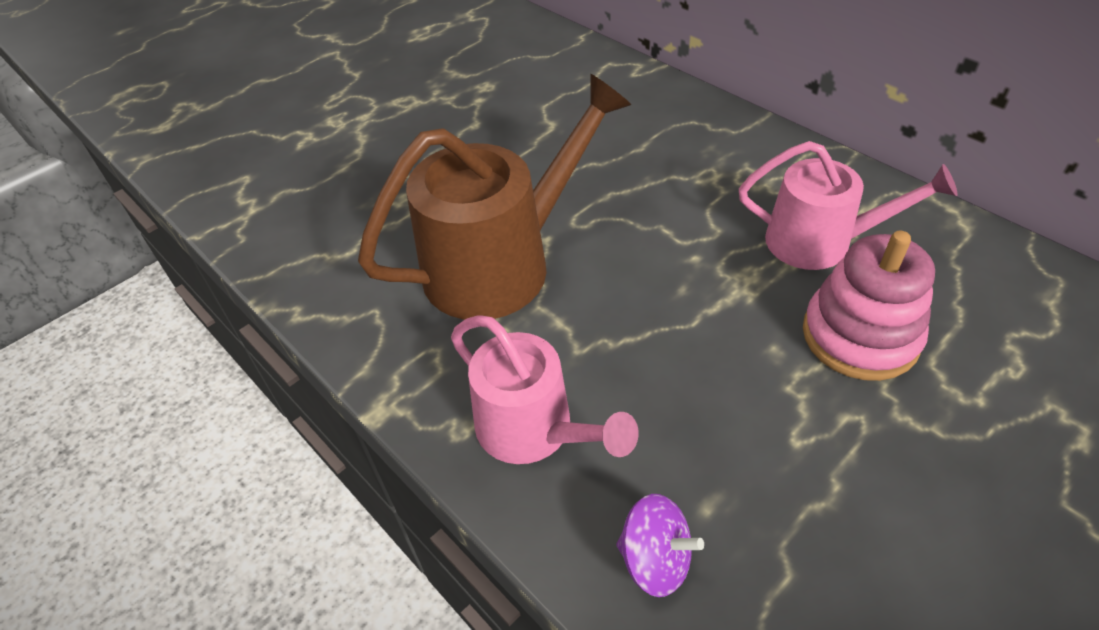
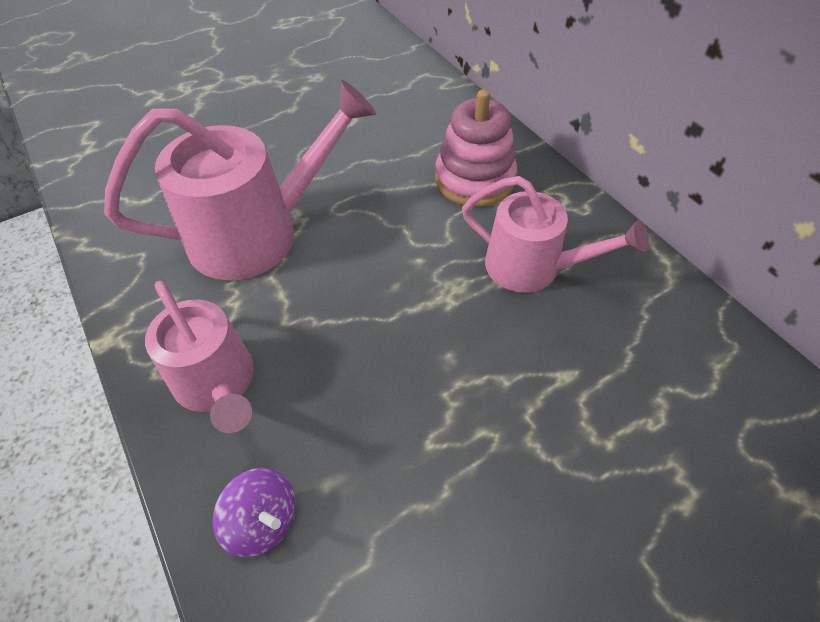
camera: 10 degrees right, 5 degrees up
brown watering can [358,74,631,320] -> pink watering can [104,80,376,281]
pink stacking toy [803,231,935,381] -> pink stacking toy moved to [435,89,517,207]

